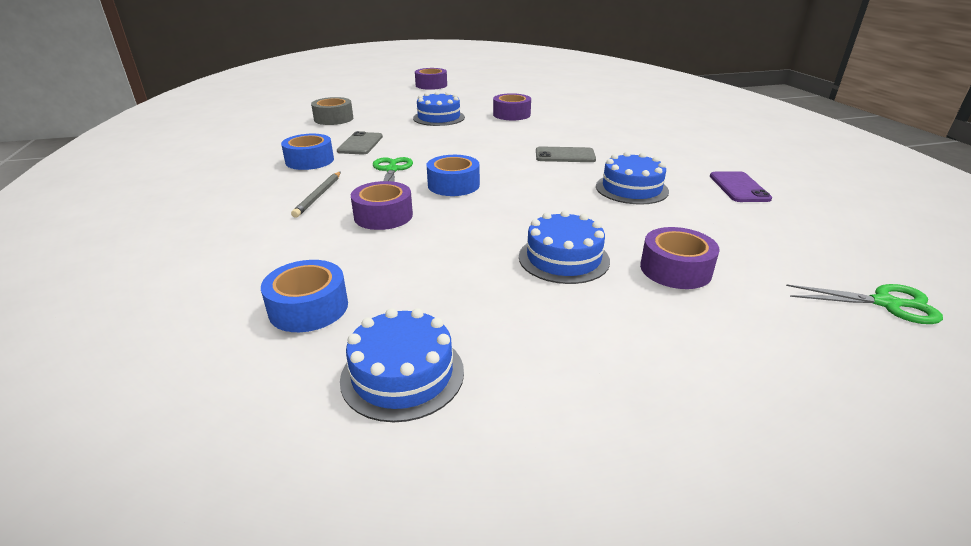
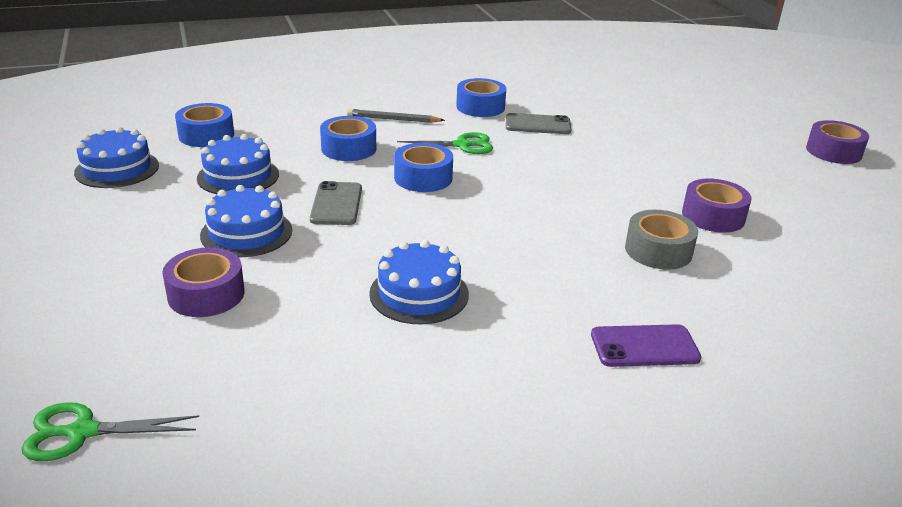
camera: 85 degrees right, 0 degrees up
grey tape [311,97,353,125] -> grey tape moved to [625,210,698,270]
purple tape [351,181,413,230] -> blue tape [320,116,376,161]
blue cake [413,91,465,126] -> blue cake moved to [197,134,279,194]
grey phone [536,146,596,162] -> grey phone moved to [310,181,362,225]
purple phone [710,171,772,202] -> purple phone moved to [591,324,701,367]
green scissors [786,284,943,324] -> green scissors turned 75 degrees clockwise [21,402,199,461]

